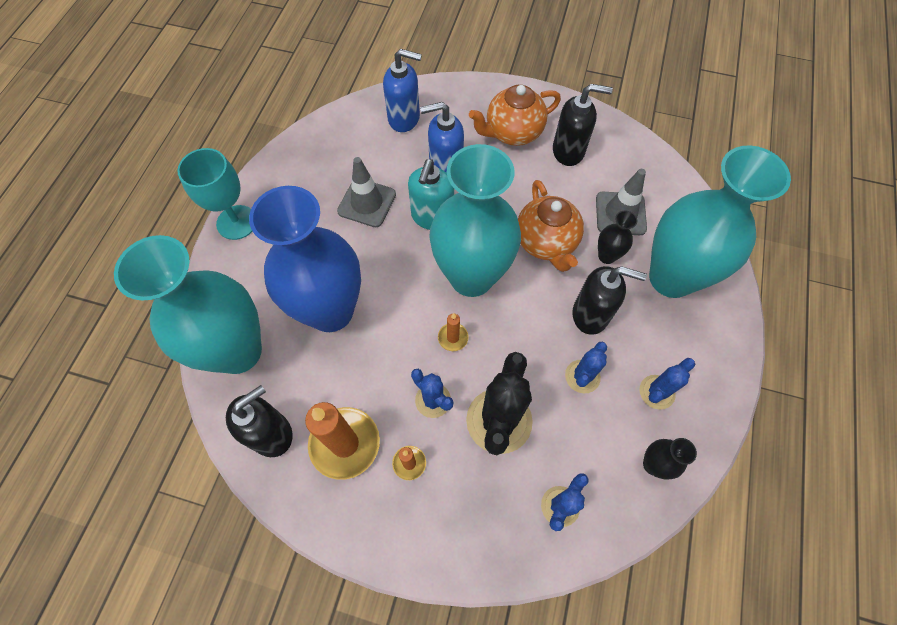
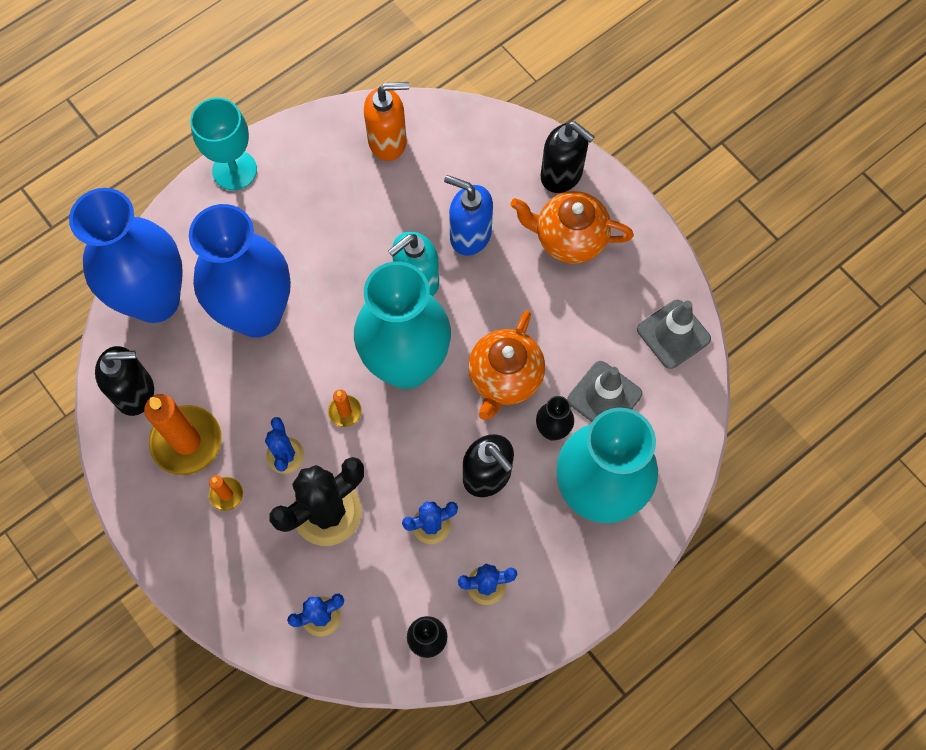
camera: 35 degrees right, 5 degrees up
turquoise vase [114,235,262,374] -> blue vase [69,188,183,323]
grey traffic cone [337,157,396,227] -> grey traffic cone moved to [637,300,711,369]
blue soap dispenser [383,49,422,132] -> none
black soap dispenser [553,84,613,166] -> black soap dispenser moved to [541,121,595,193]
none -> orange soap dispenser [364,82,409,161]

